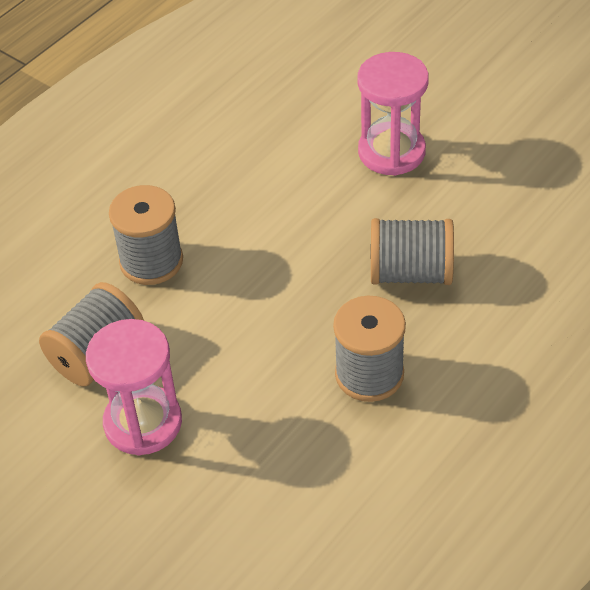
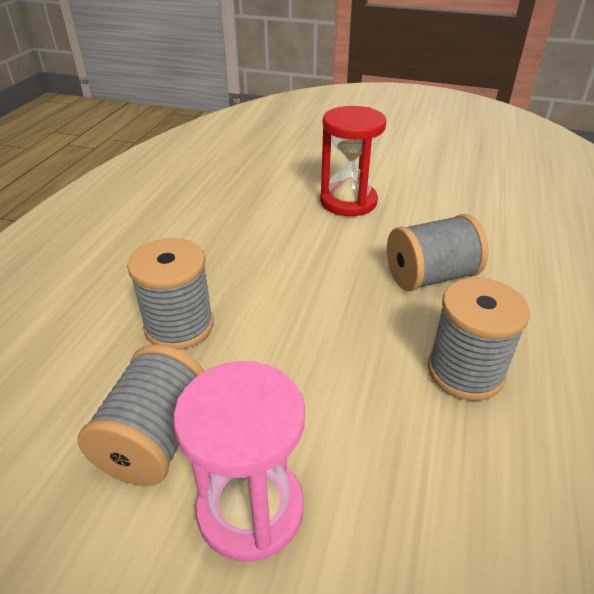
camera: 25 degrees left, 10 degrees down
pink hourglass [357,52,429,176] -> red hourglass [320,106,386,216]

